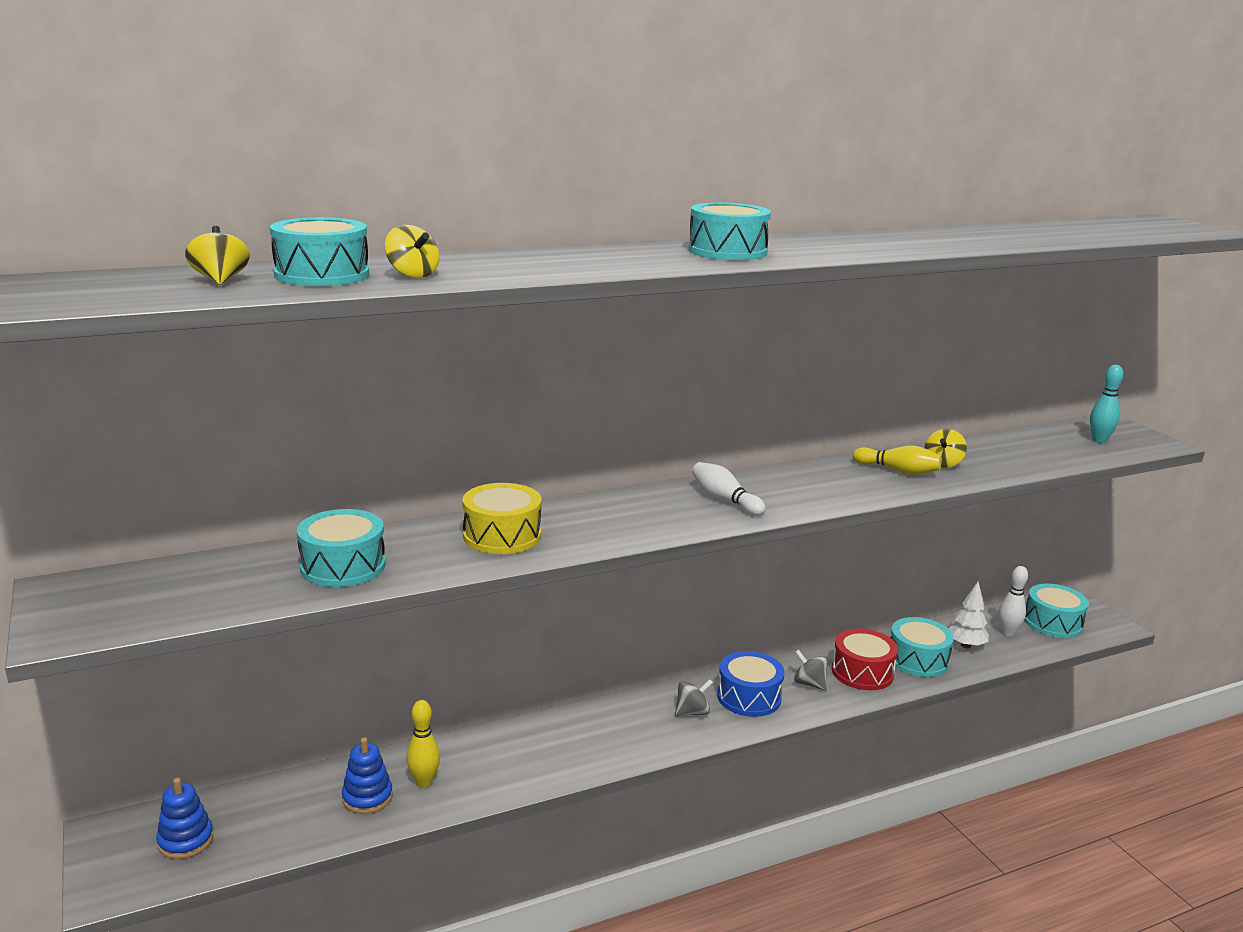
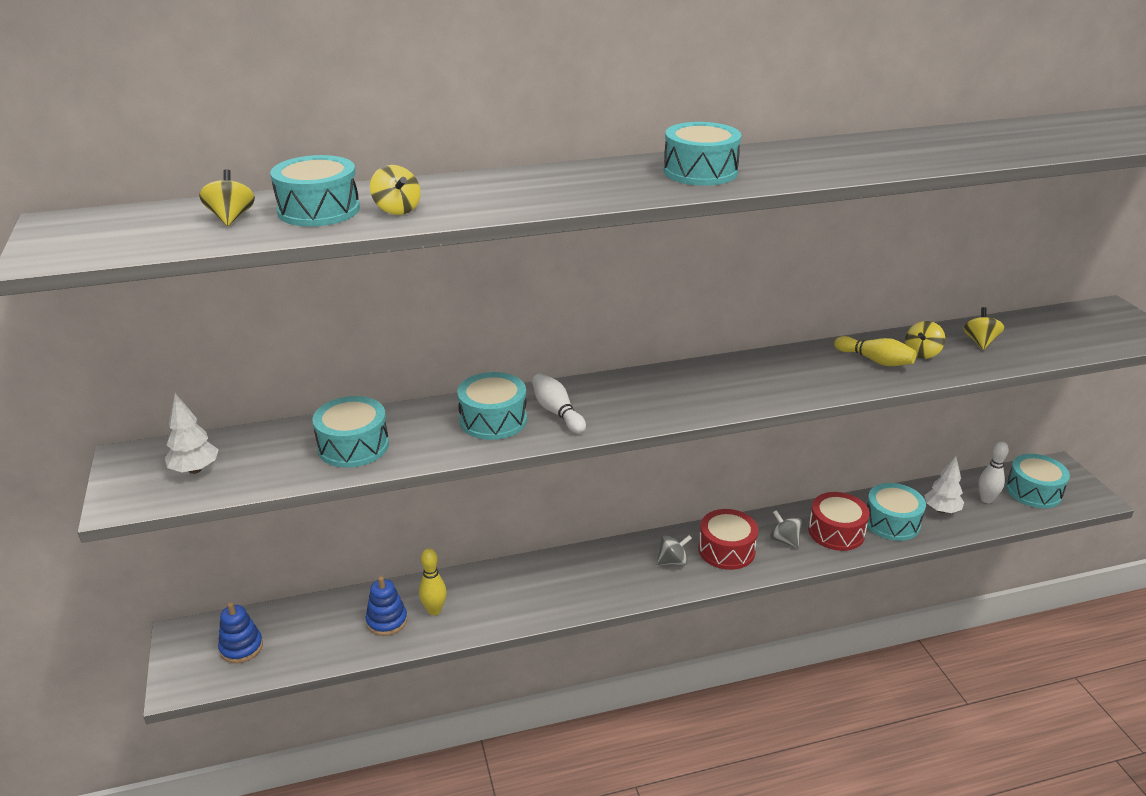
camera: 10 degrees right, 10 degrees up
yellow drum [462,483,542,554] -> turquoise drum [457,372,527,440]
white bowling pin [692,462,766,516] -> white bowling pin moved to [532,373,586,434]
blue drum [717,651,785,717] -> red drum [698,509,758,570]
turquoise bowling pin [1090,365,1123,443] -> none
none -> white tree [165,393,219,474]
none -> yellow spinning top [963,307,1004,350]

